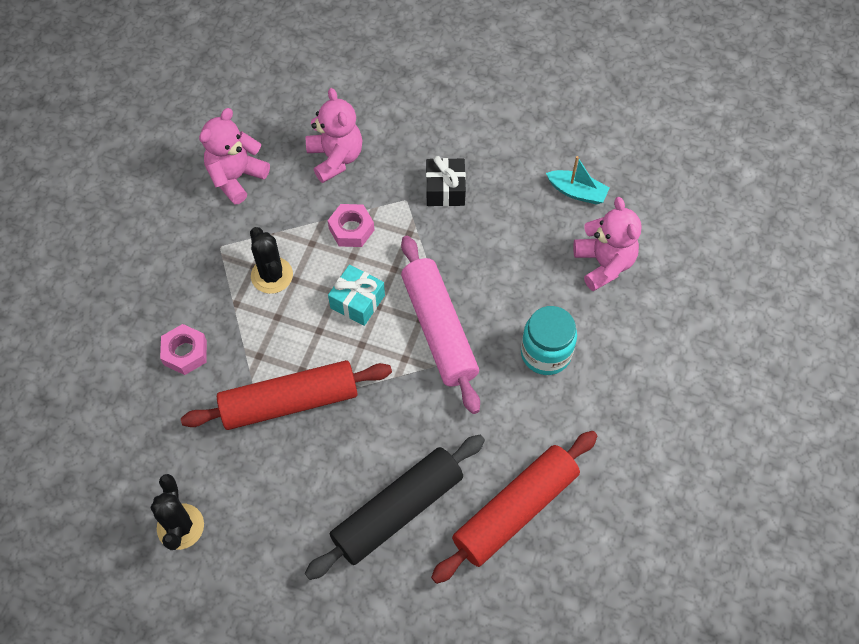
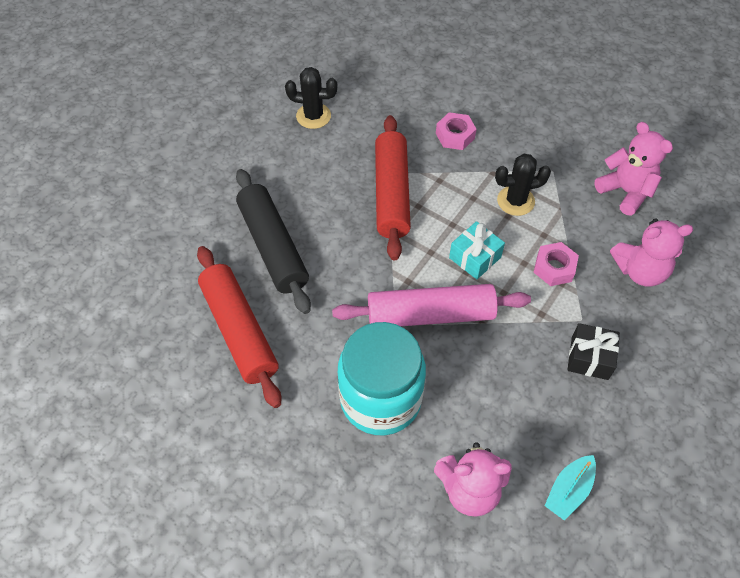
camera: 105 degrees right, 5 degrees down
turquoise jar [521,306,577,375] -> turquoise jar [338,322,426,435], size x1.57

